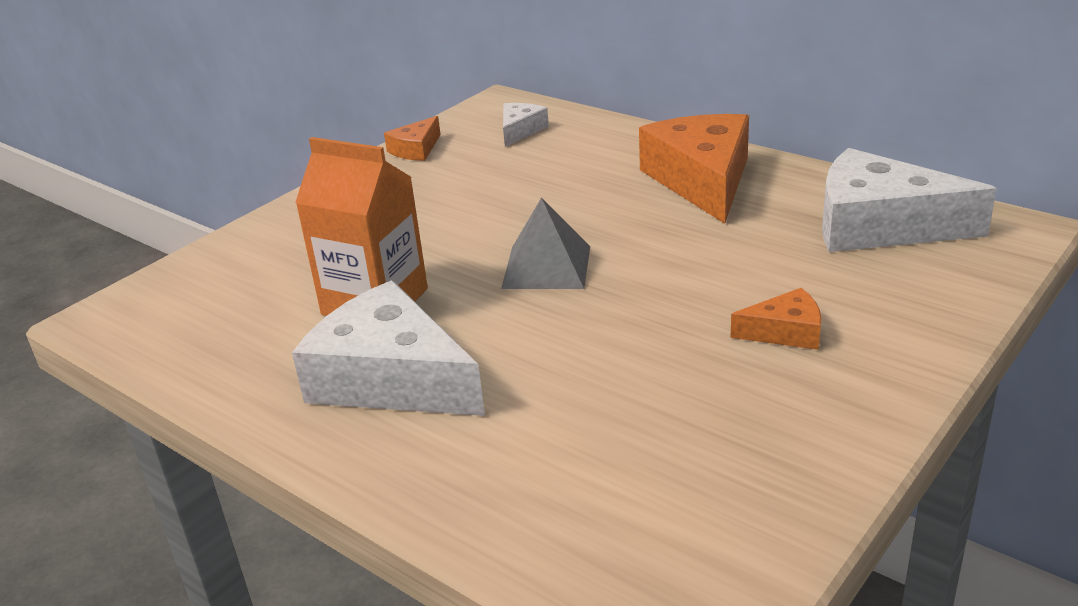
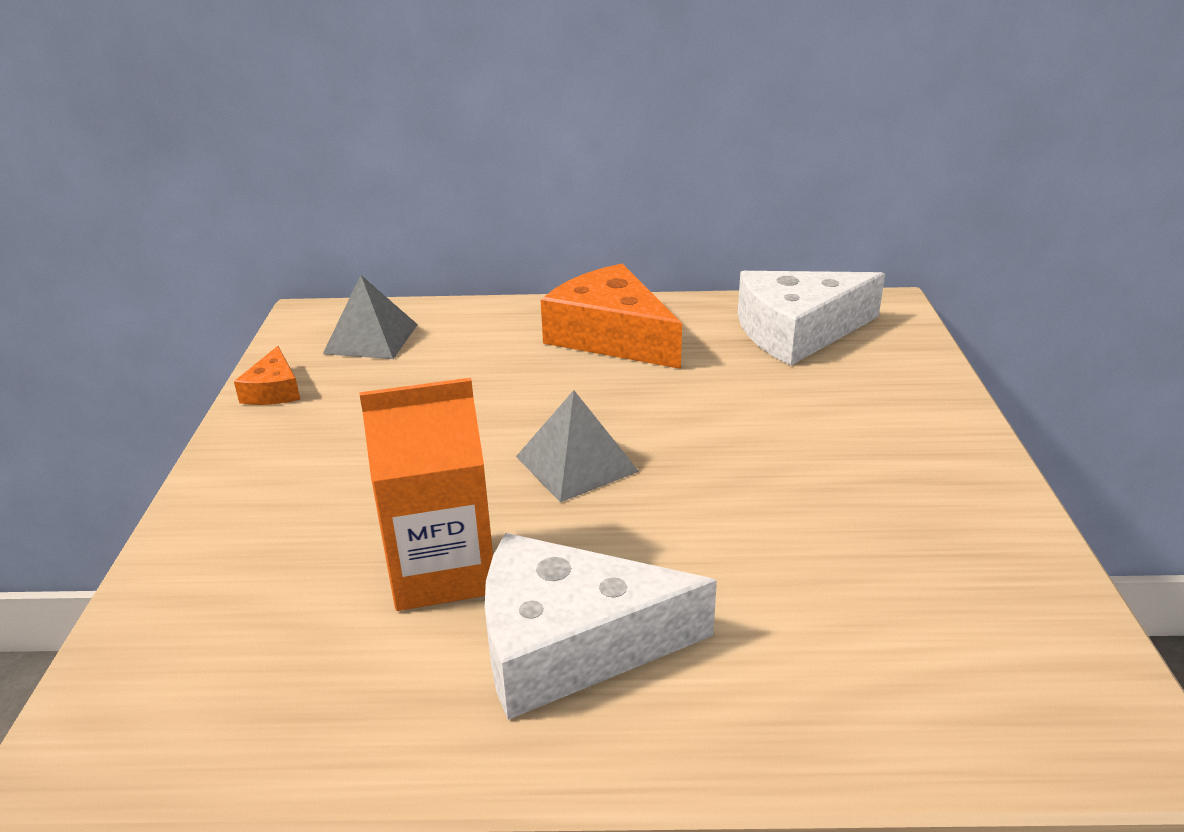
camera: 40 degrees left, 0 degrees up
white cheese [503,103,549,147] -> grey pyramid [323,275,418,359]
orange cheese [731,288,821,350] -> none

